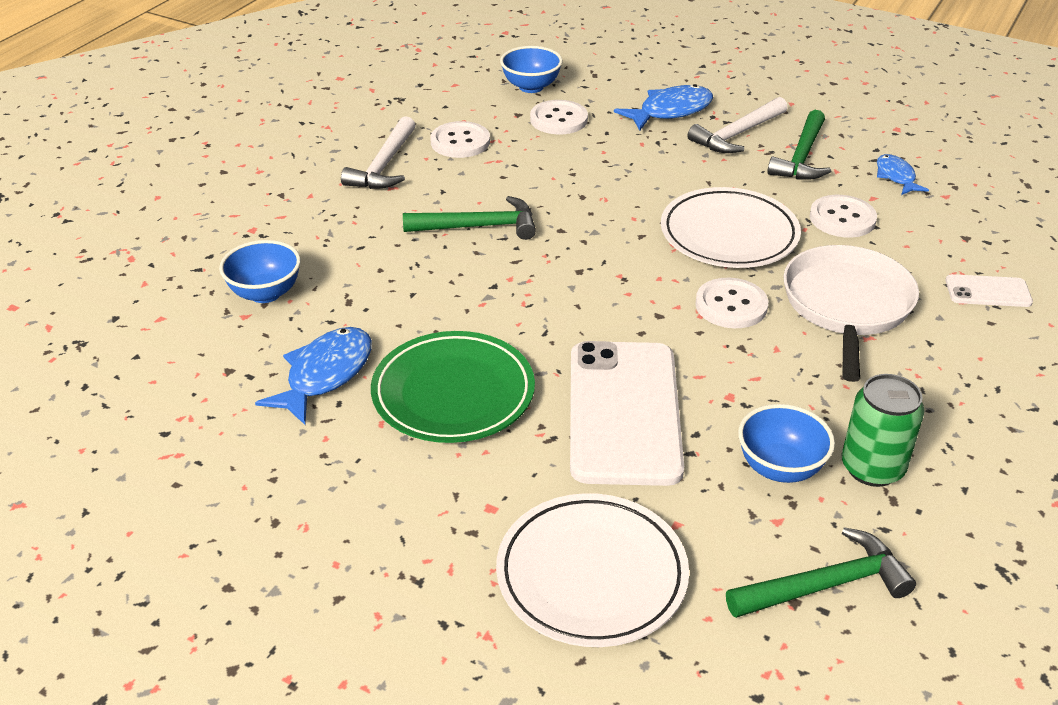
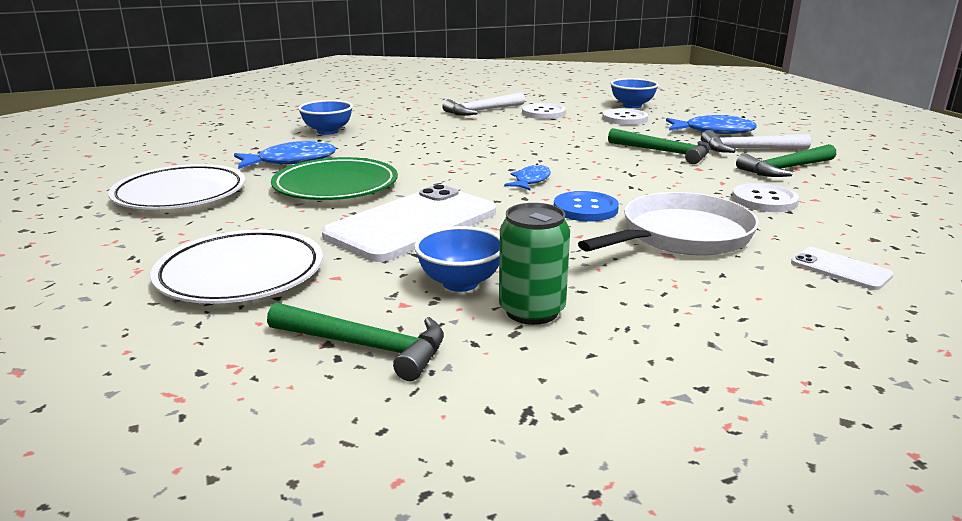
camera: 40 degrees right, 15 degrees down
green hammer [403,196,536,240] -> green hammer moved to [608,128,711,164]
white plate [661,187,801,268] -> white plate moved to [108,164,245,210]
white button [695,278,768,328] -> blue button [554,191,619,221]
blue fish [877,154,929,195] -> blue fish moved to [504,164,551,190]

